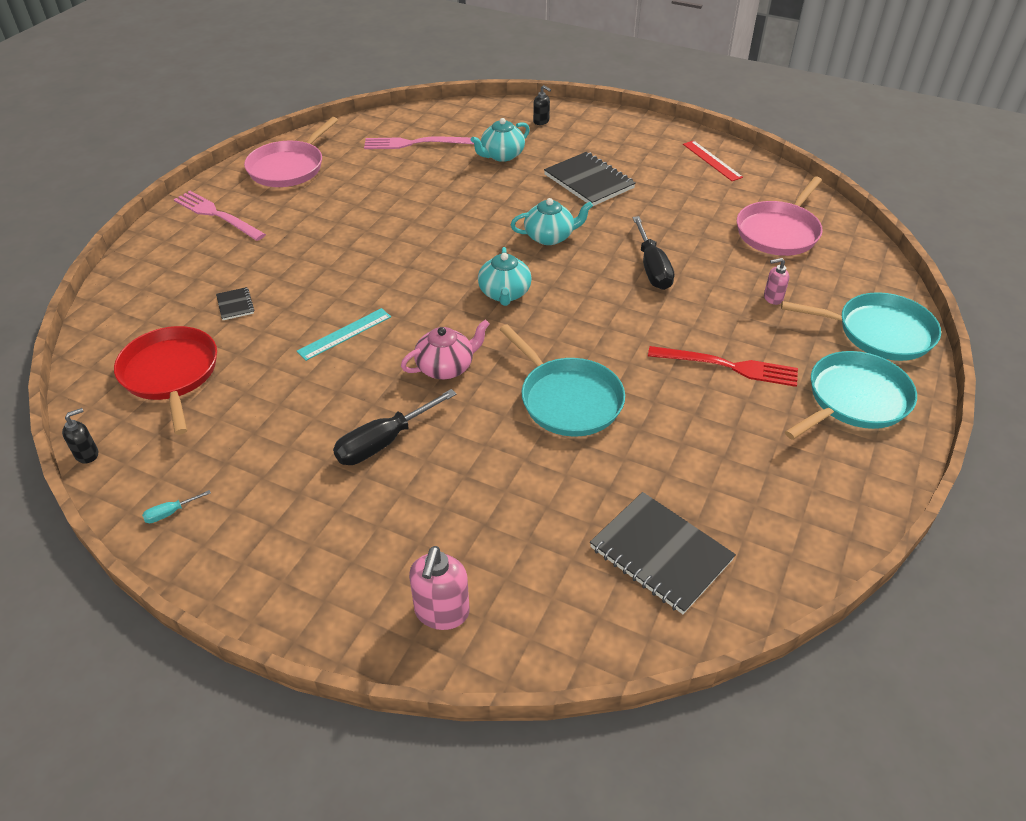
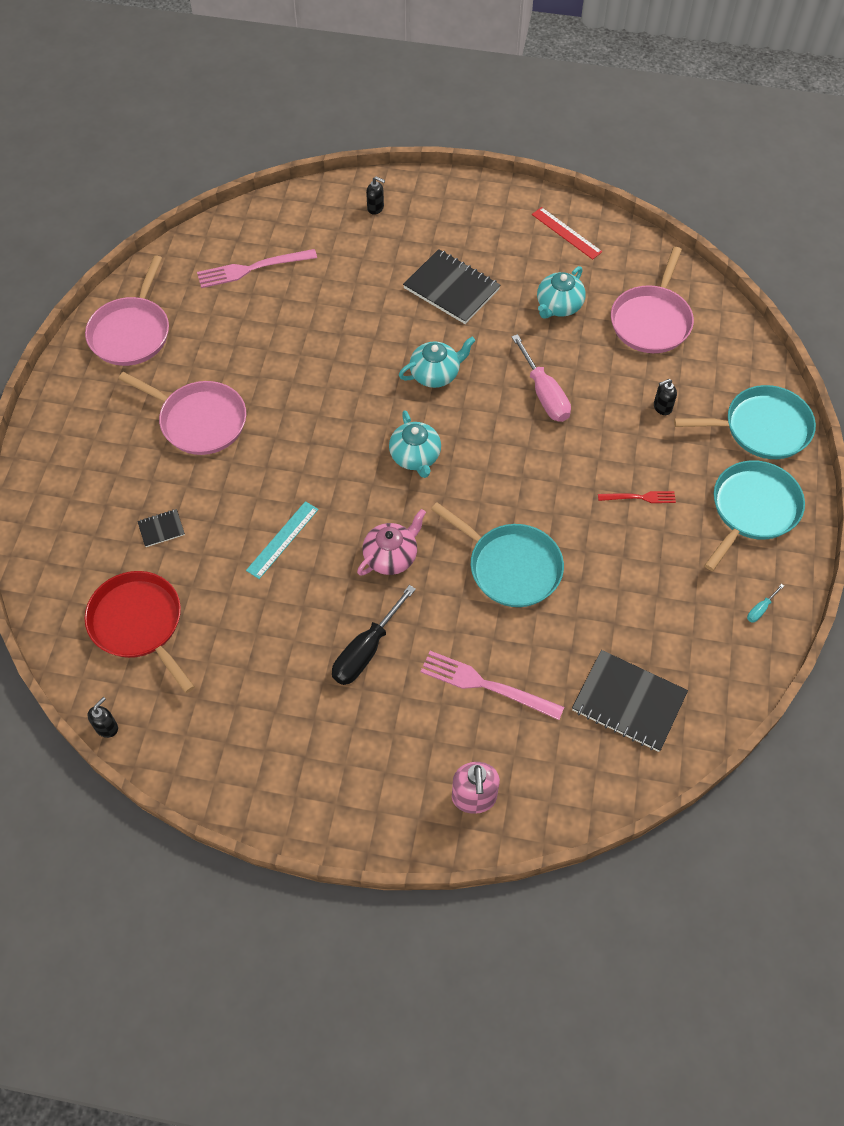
camera: 15 degrees left, 15 degrees up
turquoise screwdriver [142,490,211,523] -> turquoise screwdriver moved to [747,584,784,622]
pink fork [174,191,266,241] -> pink fork moved to [420,651,564,720]
black notebook [216,287,254,320] -> black notebook turned 75 degrees counterclockwise [137,509,185,547]
turquoise teapot [471,118,530,162] -> turquoise teapot moved to [537,266,586,319]
black screwdriver [632,216,674,290] -> pink screwdriver [511,334,571,422]
red fork [648,346,798,387] -> red fork [598,491,676,503], size x0.57
pink soap dispenser [764,258,789,305] -> black soap dispenser [654,379,677,415]
none -> pink pan [118,372,246,455]

